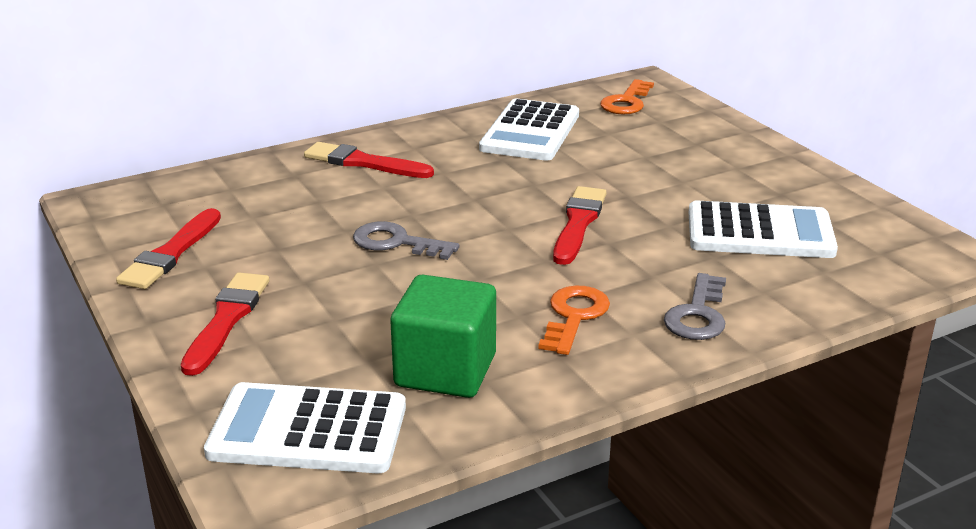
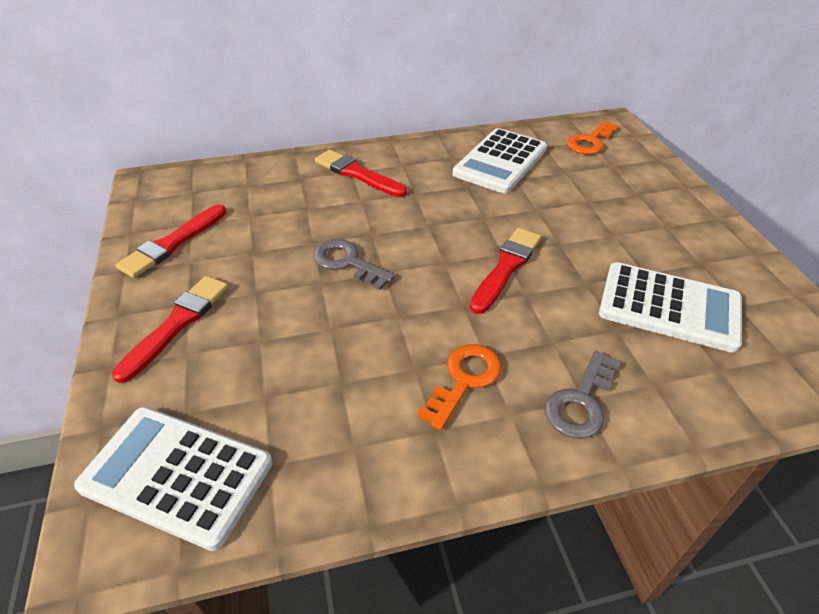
camera: 15 degrees right, 15 degrees up
green cube [390,275,496,398] -> none

